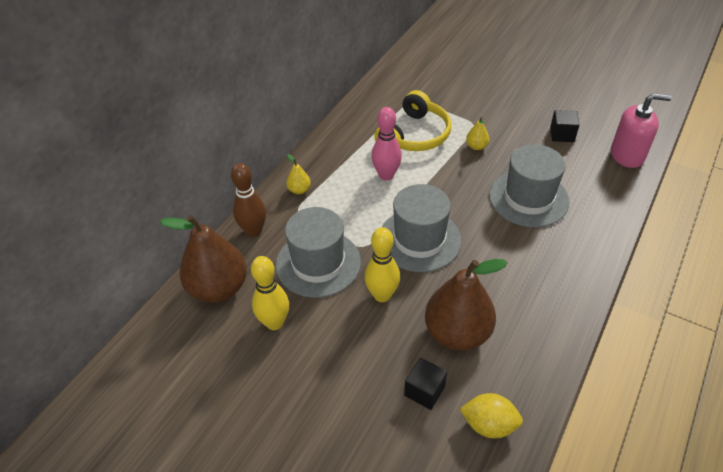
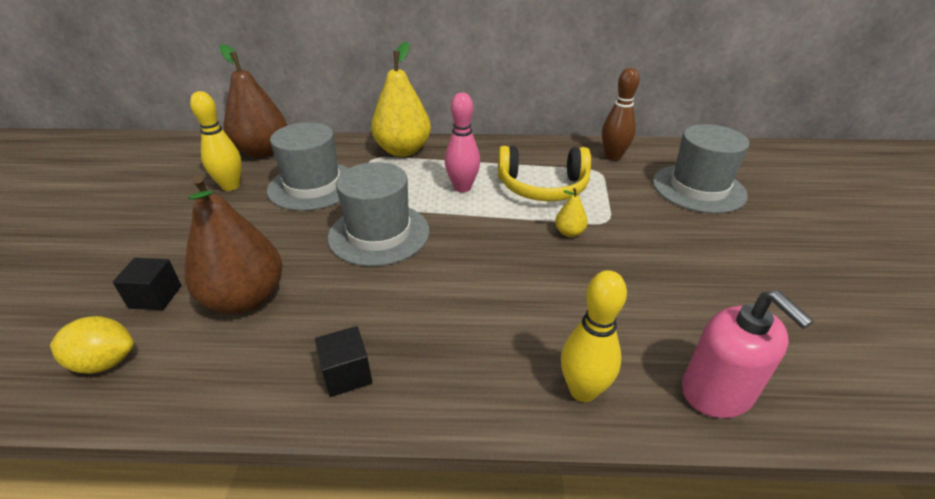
camera: 60 degrees right, 10 degrees down
brown bowling pin [231,163,266,237] -> brown bowling pin moved to [602,68,640,161]
yellow pear [286,154,311,194] -> yellow pear [371,42,431,157], size x2.33
yellow bowling pin [364,227,400,302] -> yellow bowling pin moved to [561,270,627,402]
yellow lemon [460,393,523,438] -> yellow lemon turned 75 degrees counterclockwise [50,316,134,374]
grey hat [489,144,570,228] -> grey hat moved to [653,124,749,213]
black cube [550,110,580,142] -> black cube moved to [315,326,372,397]

